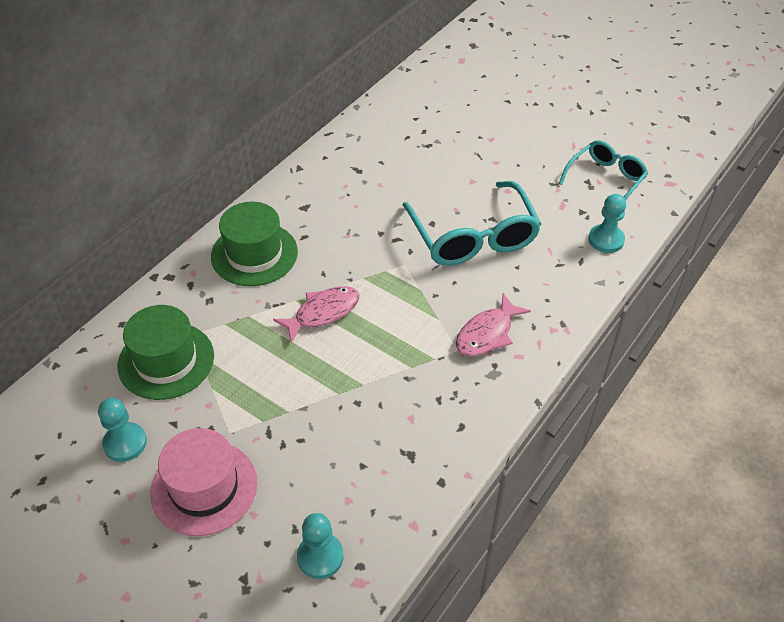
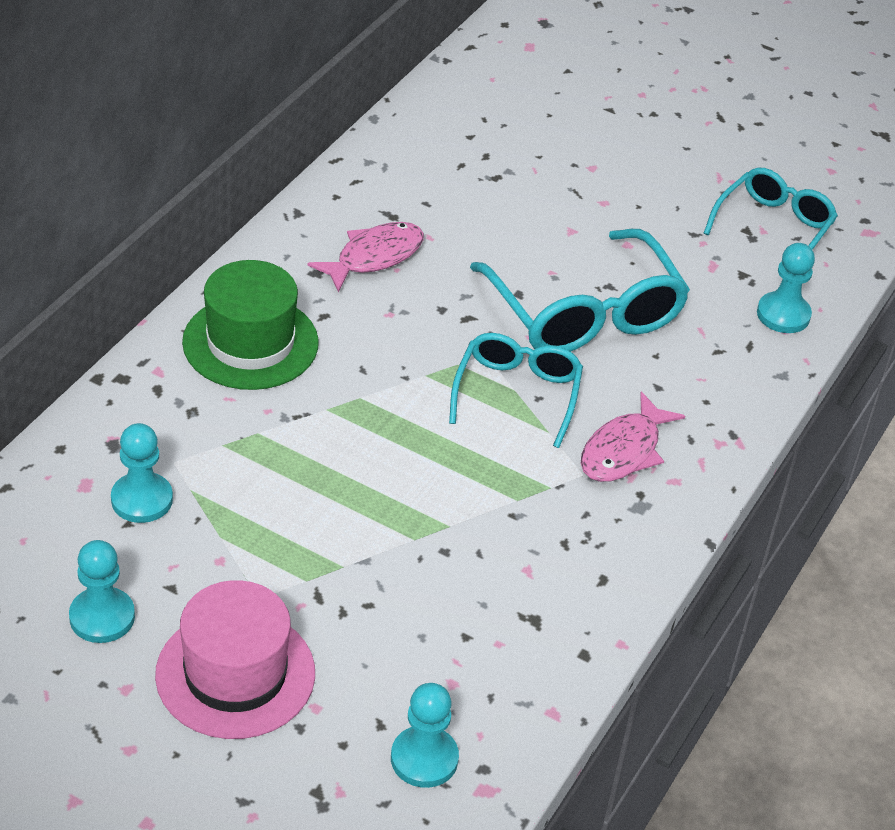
camera: 10 degrees left, 5 degrees down
green hat [117,305,214,400] -> turquoise pawn [111,423,173,523]
pink fish [273,286,360,344] -> pink fish moved to [307,222,424,293]
none -> turquoise glasses [449,333,583,448]

